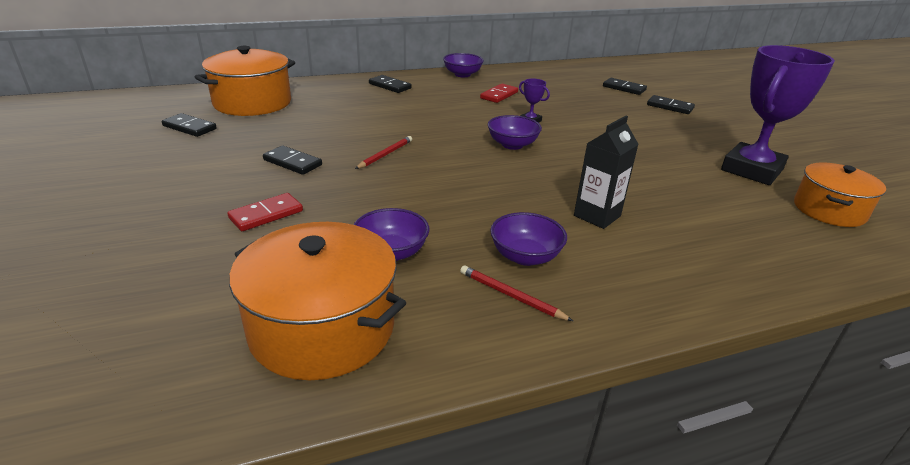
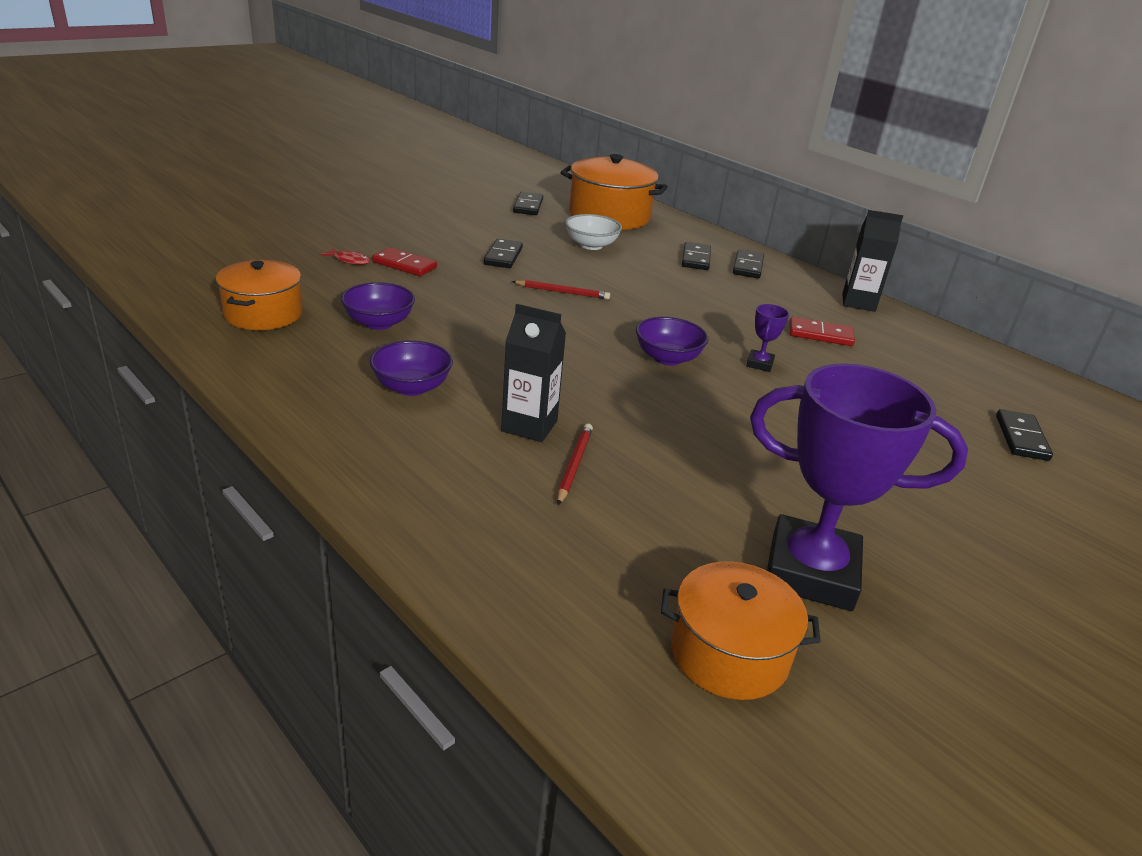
camera: 65 degrees right, 0 degrees up
orange pot [229,222,406,380] -> orange pot [216,260,302,330], size x0.66
purple bowl [443,53,484,77] -> black carton [842,210,903,312]
red pencil [460,265,573,321] -> red pencil moved to [557,424,593,505]
black domino [647,95,695,114] -> black domino moved to [682,242,711,270]
none -> red fish [321,248,370,265]
none -> white bowl [565,214,622,250]

